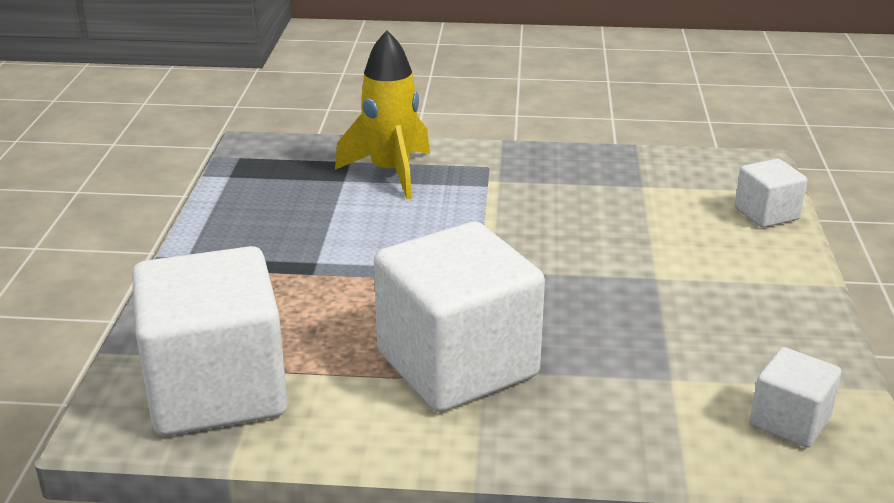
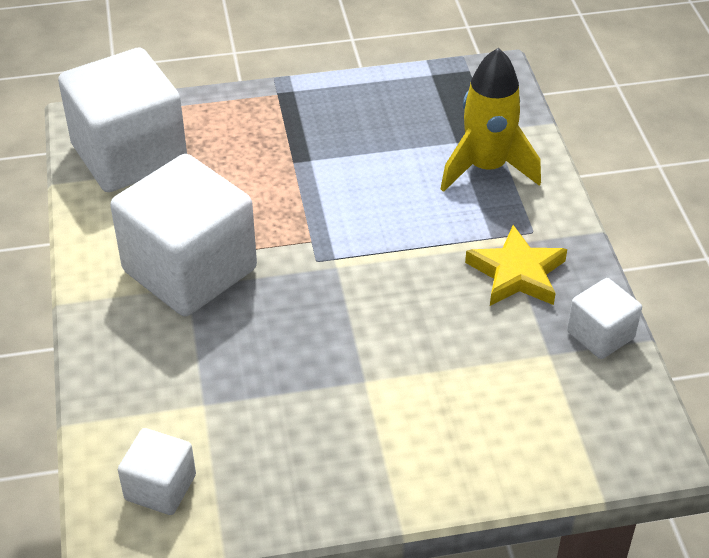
camera: 75 degrees right, 15 degrees up
white cube [734,159,807,228] -> white cube moved to [567,278,642,359]
none -> yellow star [465,225,567,306]

